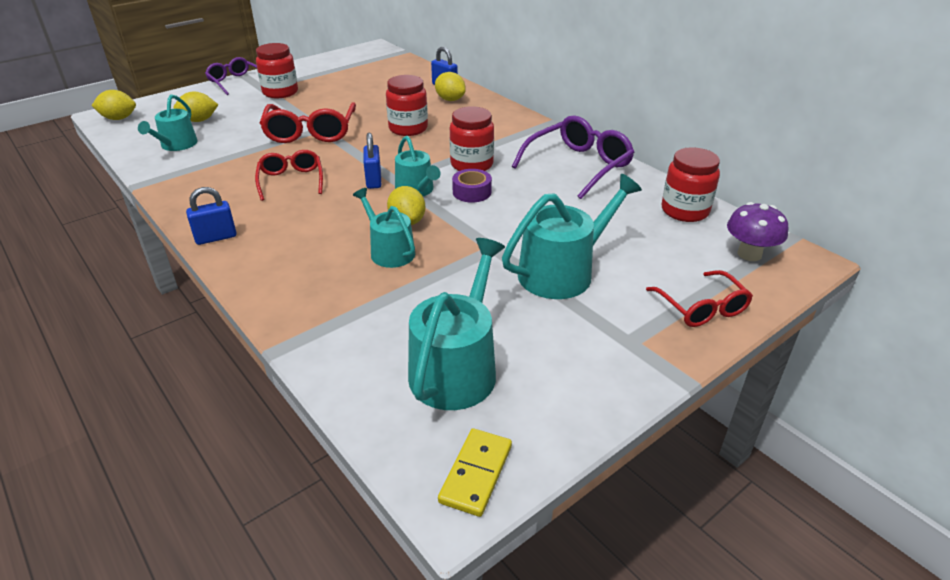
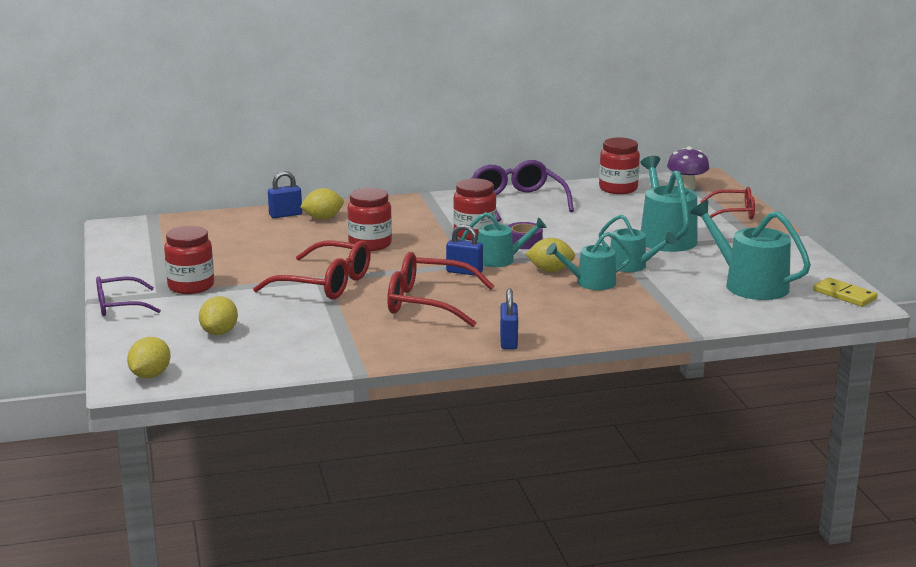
camera: 65 degrees left, 15 degrees down
turquoise watering can [138,94,198,151] -> turquoise watering can moved to [599,215,676,272]
red glasses [255,150,323,201] -> red glasses [387,252,494,327], size x1.57

